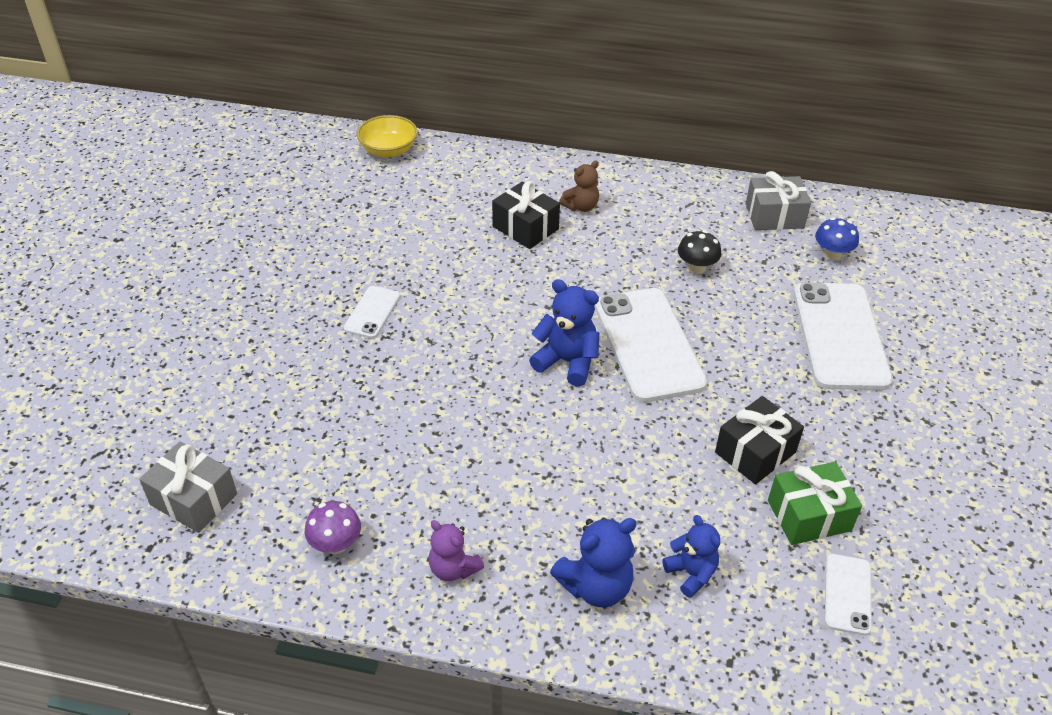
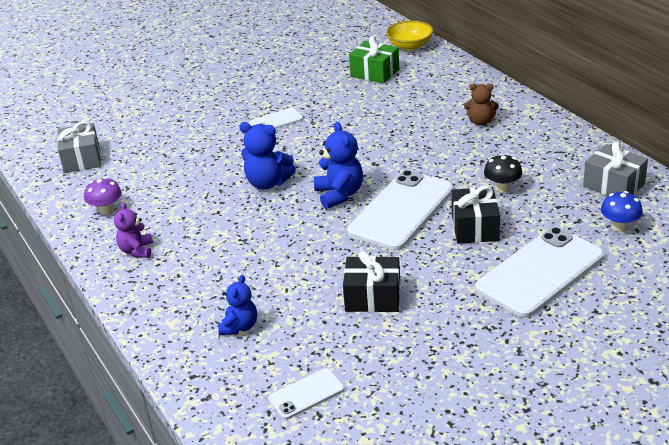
camera: 50 degrees right, 10 degrees down
black gift [492,181,560,249] -> black gift moved to [452,186,500,244]
blue teddy bear [550,517,637,607] -> blue teddy bear moved to [239,122,296,189]
green gift [768,462,862,545] -> green gift moved to [349,36,399,84]

